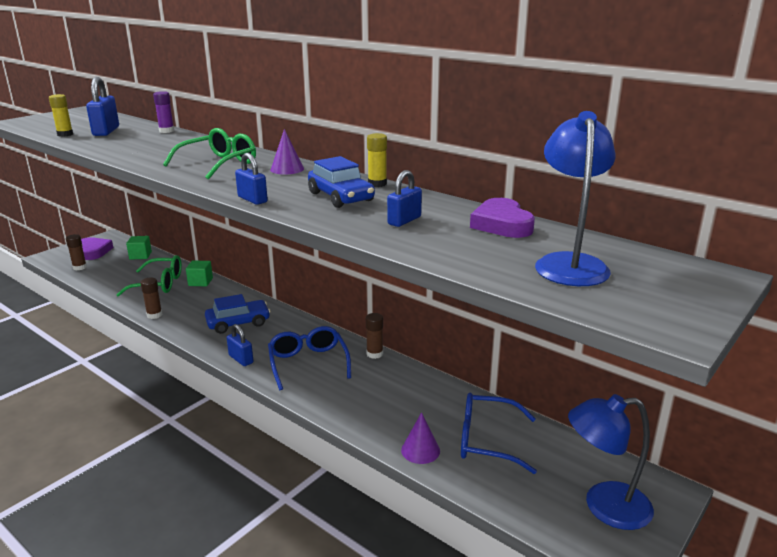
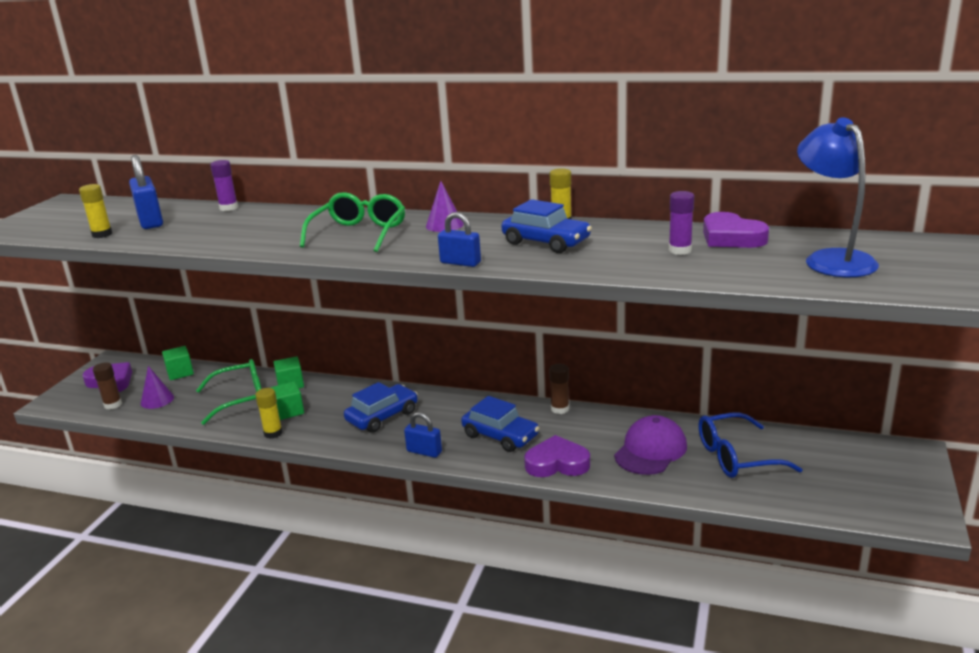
camera: 20 degrees left, 0 degrees up
brown glue stick [140,278,163,319] -> yellow glue stick [255,388,283,439]
blue glasses [268,326,351,390] -> blue car [461,396,539,452]
blue padlock [387,170,422,227] -> none
purple cone [401,412,440,464] -> purple cone moved to [141,366,174,409]
blue lamp [568,394,654,530] -> none
none -> green cube [271,381,304,420]
none -> purple heart [524,435,590,477]
none -> purple cap [614,415,687,475]
none -> purple glue stick [669,191,694,255]

